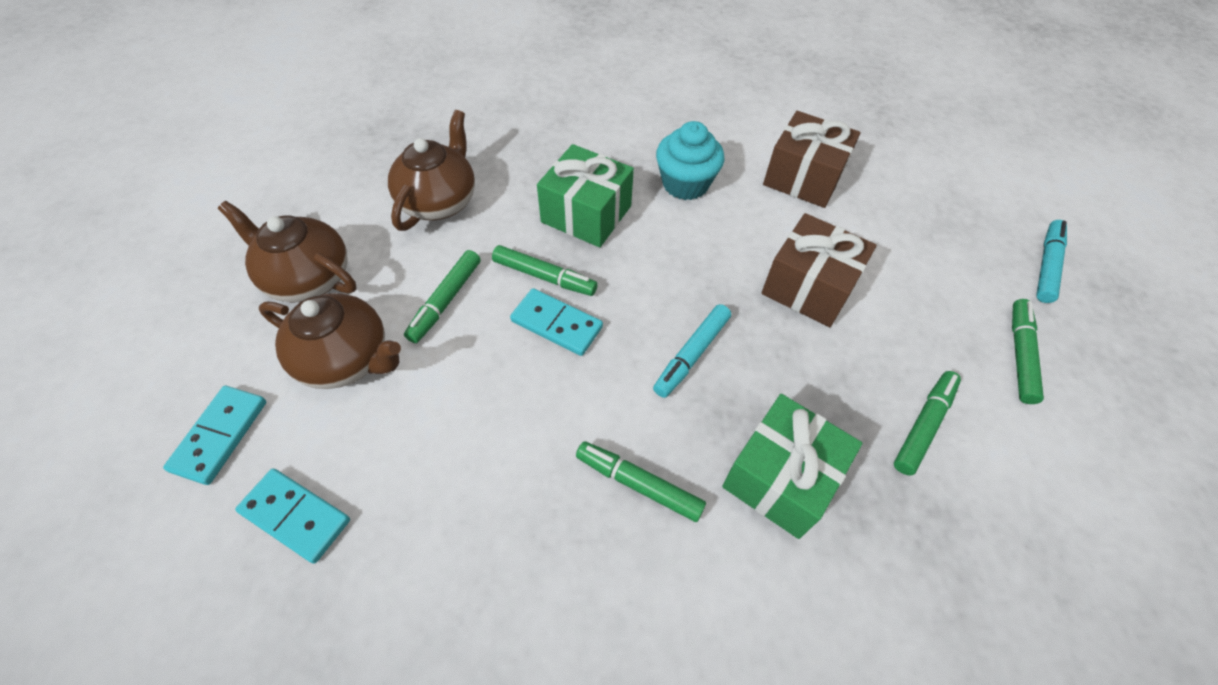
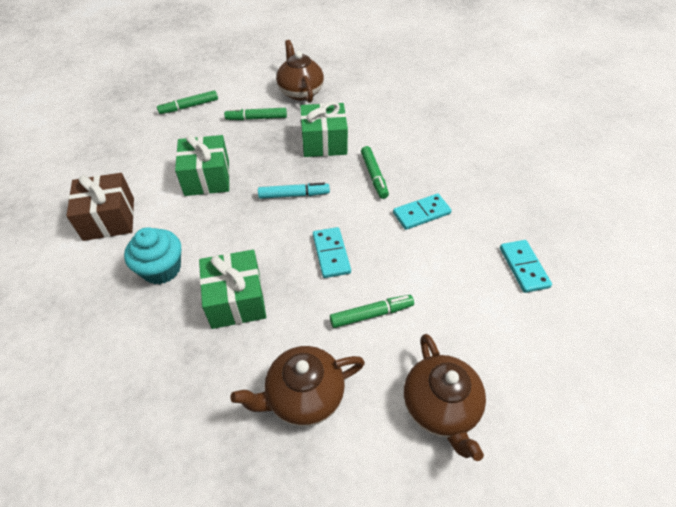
camera: 130 degrees left, 5 degrees down
turquoise domino [163,386,266,485] -> turquoise domino moved to [393,193,452,230]
brown teapot [259,293,401,389] -> brown teapot moved to [276,40,324,103]
green marker [492,245,598,296] -> none
brown gift [761,213,877,327] -> green gift [175,135,230,196]
turquoise marker [1036,220,1067,303] -> none

